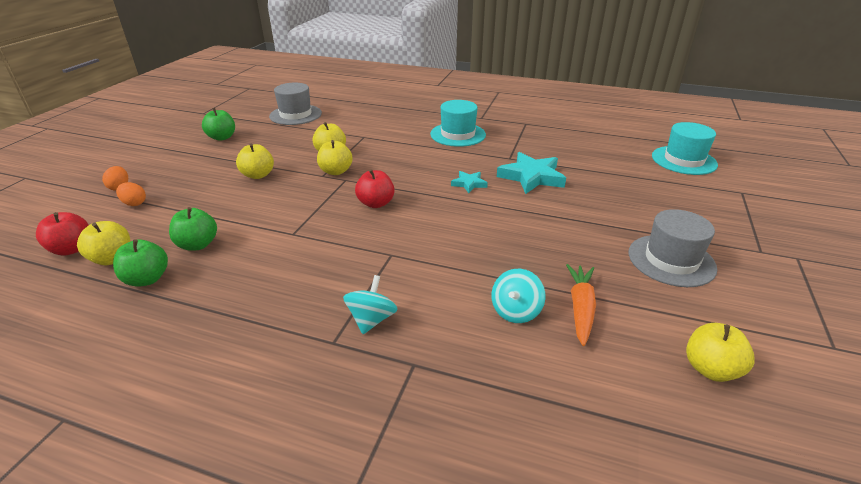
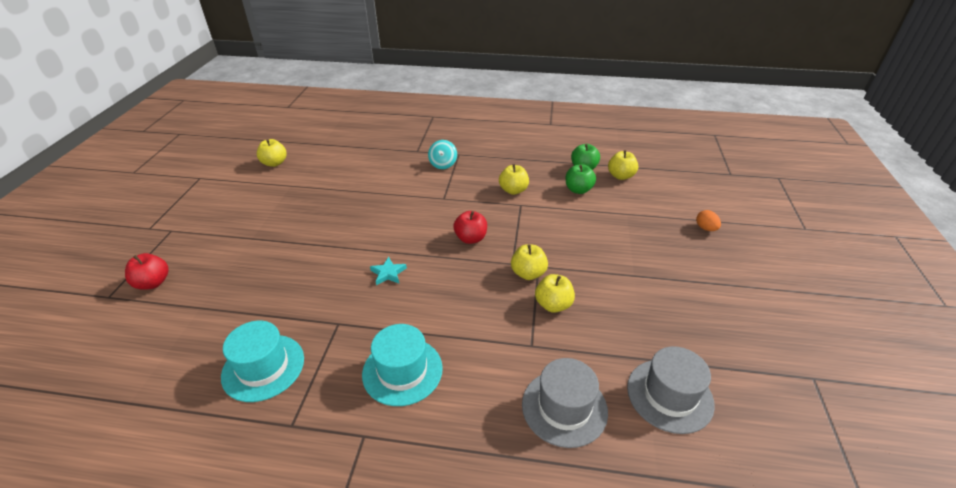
camera: 170 degrees right, 5 degrees up
red apple [36,212,89,256] -> red apple moved to [125,253,169,290]
orange egg [116,182,146,206] -> none
green apple [202,108,235,141] -> none
yellow apple [236,144,274,179] -> yellow apple moved to [499,164,529,195]
turquoise spinning top [491,269,545,323] -> none
turquoise star [497,152,566,194] -> none
orange carrot [566,264,596,346] -> none
grey hat [629,209,717,287] -> grey hat moved to [522,358,608,448]
turquoise hat [652,122,718,175] -> turquoise hat moved to [221,321,304,402]

